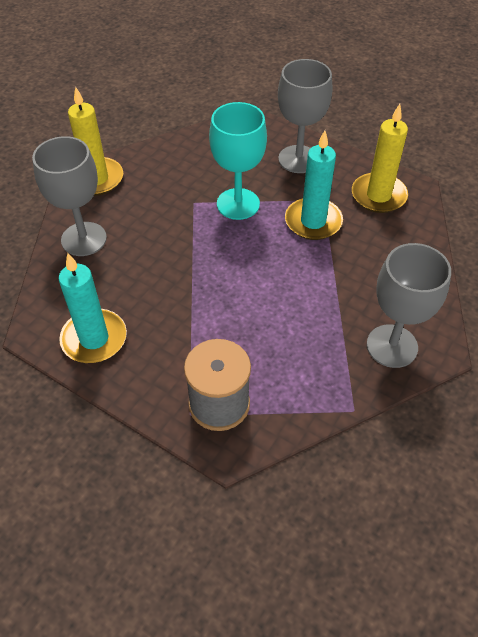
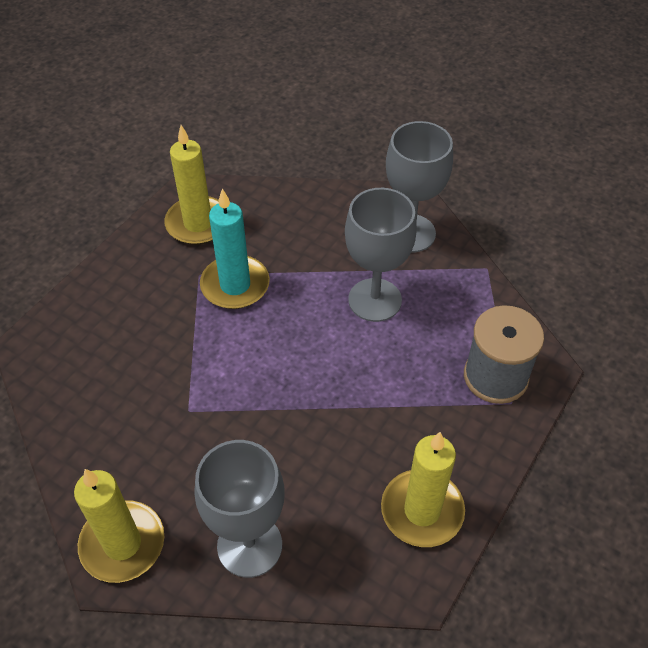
camera: 90 degrees left, 0 degrees up
turquoise candle [59,253,127,363] -> yellow candle [381,432,465,547]
turquoise goblet [209,102,267,220] -> none
grey goblet [278,59,332,173] -> grey goblet moved to [345,188,417,322]

